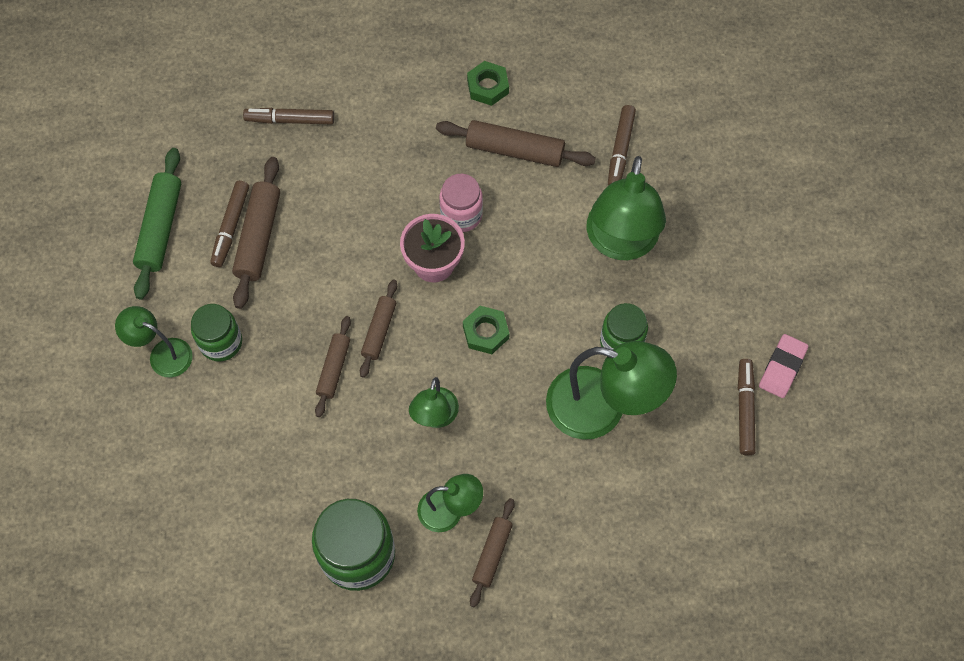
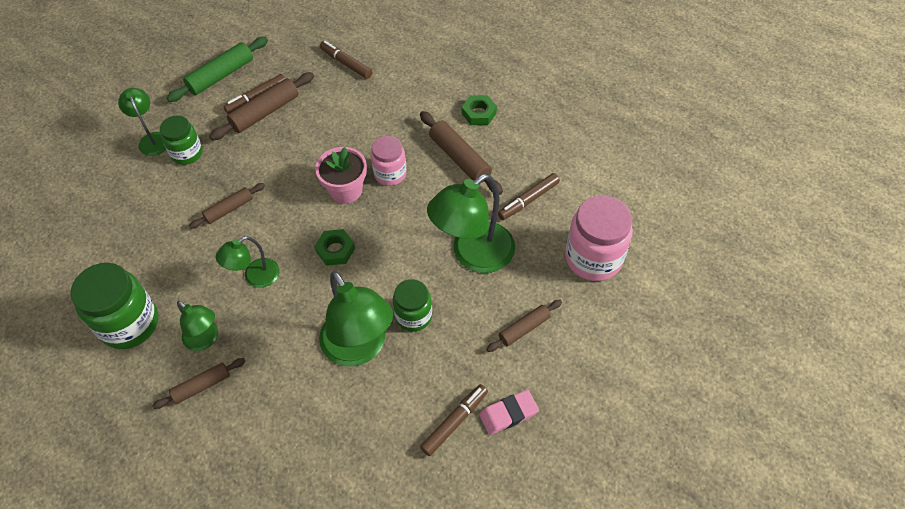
camera: 40 degrees right, 10 degrees down
brown rolling pin [360,280,397,378] -> brown rolling pin moved to [486,300,562,352]
none -> pink jar [565,195,633,281]

